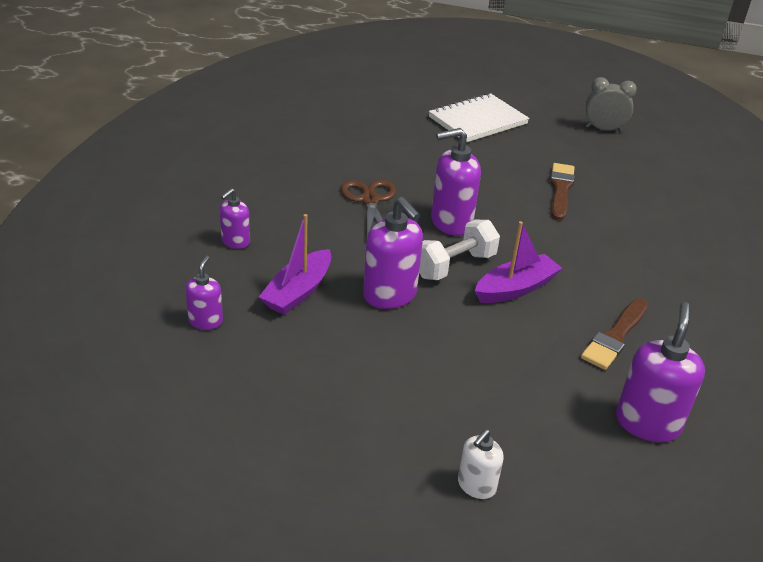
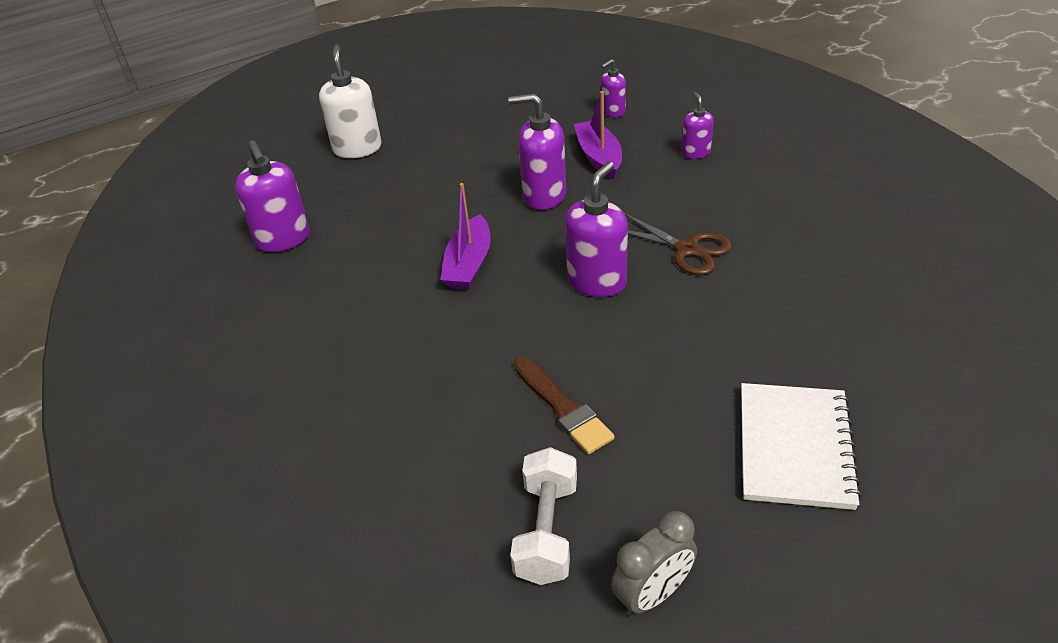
camera: 140 degrees right, 5 degrees up
purple soap dispenser [185,256,223,330] -> purple soap dispenser turned 90 degrees clockwise [601,59,626,117]
white dumbbell [419,220,500,280] -> white dumbbell moved to [510,447,577,585]
white soap dispenser [458,429,504,499] -> white soap dispenser [319,44,382,158], size x1.75
brown brush [581,298,648,370] -> none

